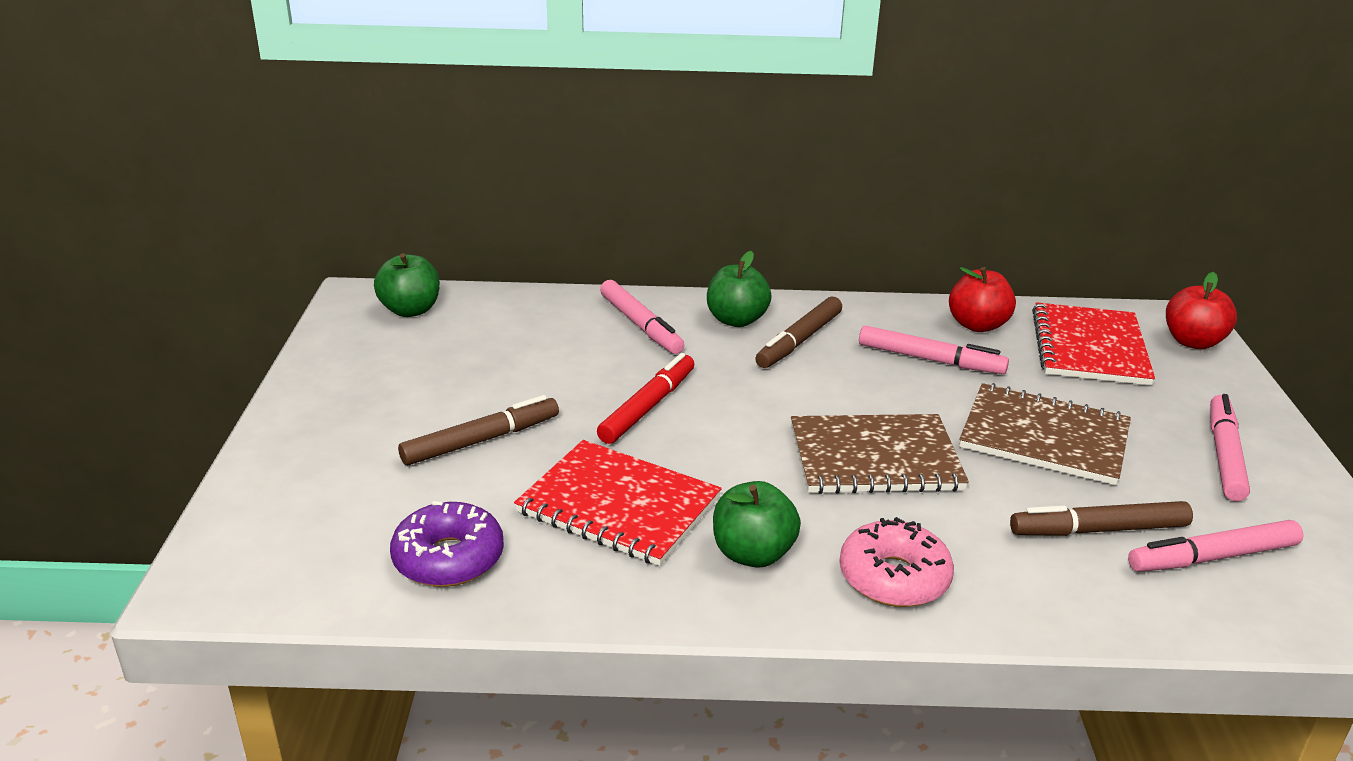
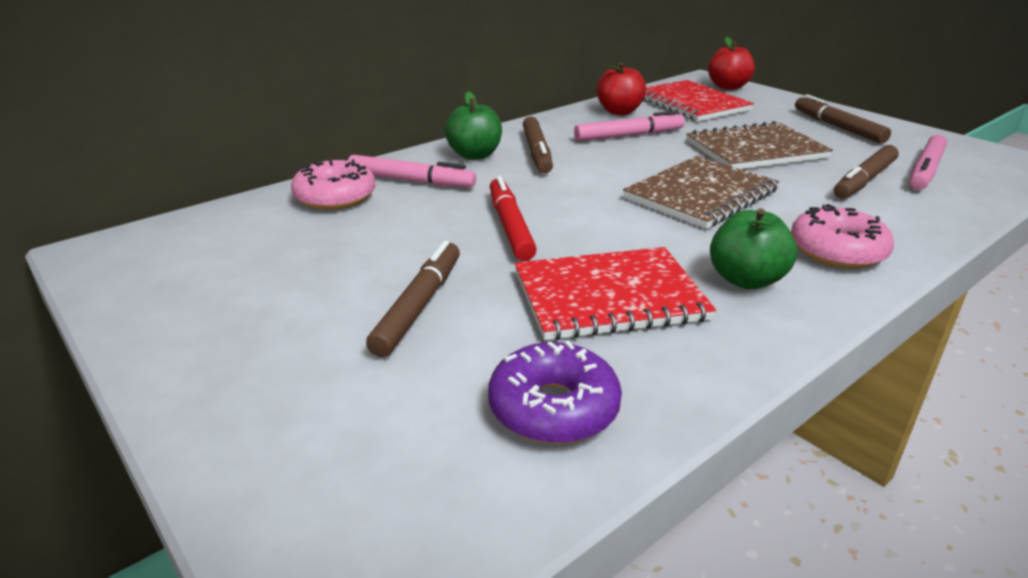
camera: 40 degrees left, 0 degrees up
green apple [374,253,440,317] -> none
pink marker [1210,394,1250,501] -> brown marker [795,94,891,143]
none -> pink donut [291,159,376,210]

